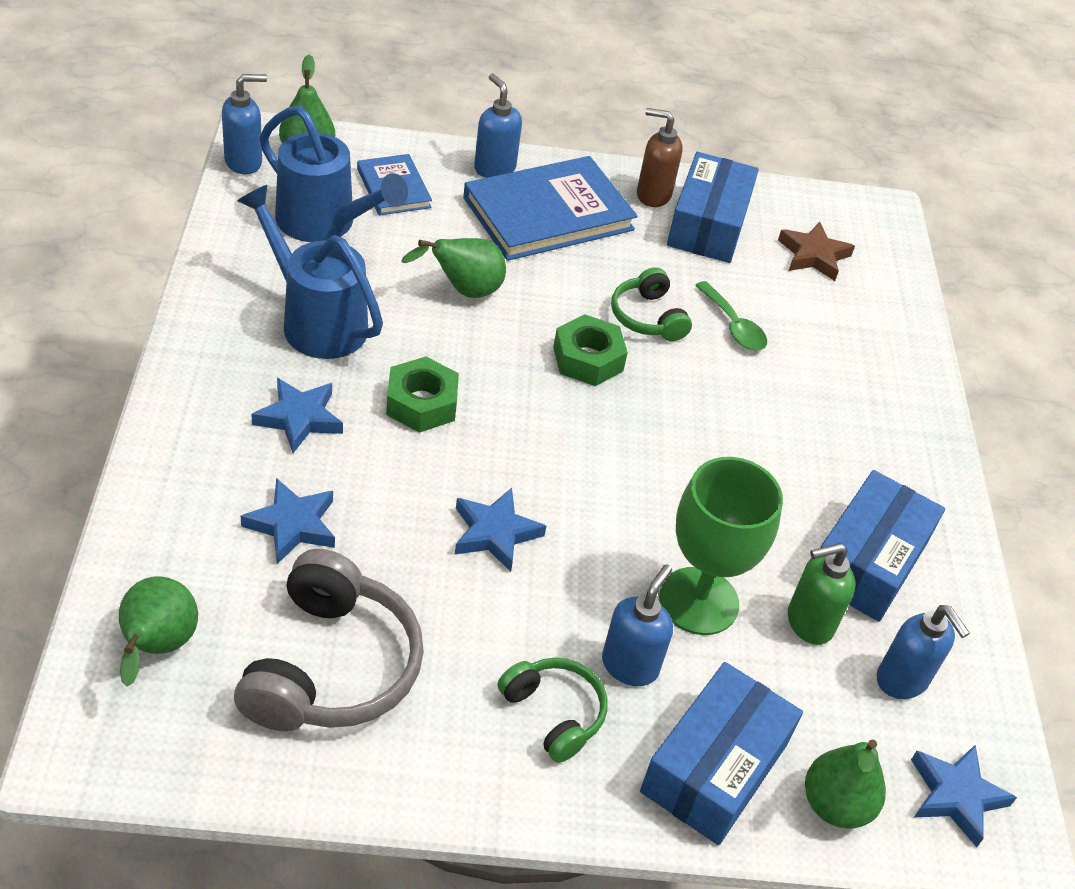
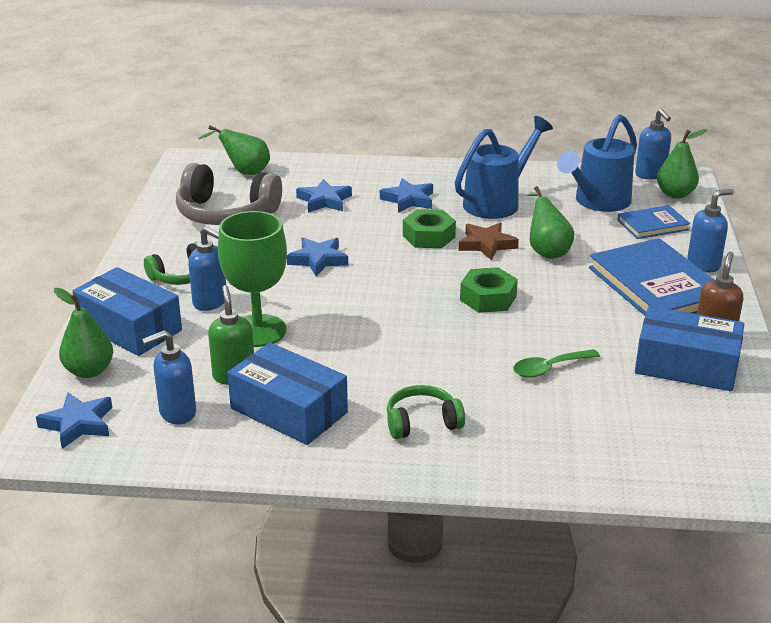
camera: 100 degrees right, 15 degrees down
green headphones [611,267,692,341] -> green headphones moved to [387,385,465,439]
brown star [778,222,855,281] -> brown star moved to [459,222,519,261]

